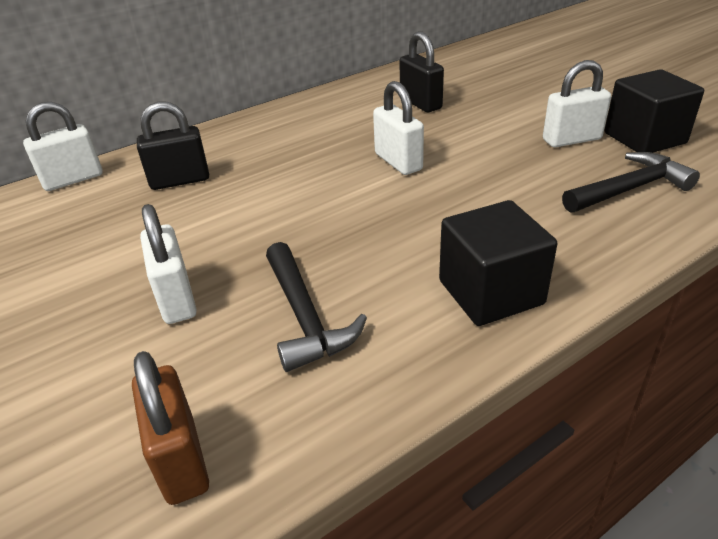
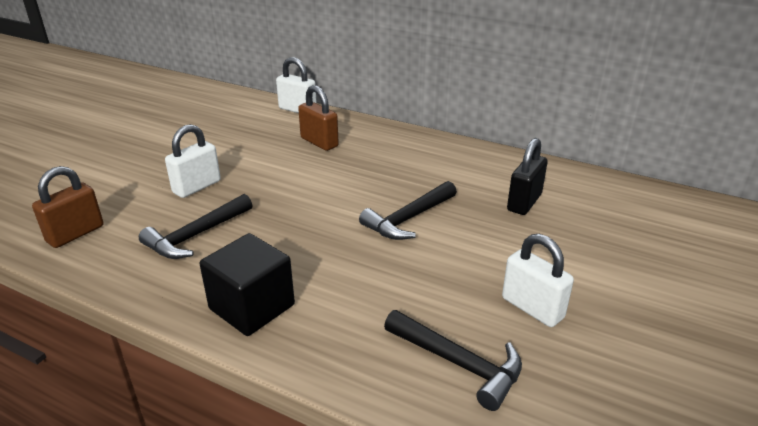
camera: 60 degrees right, 5 degrees down
black padlock [137,101,209,190] -> brown padlock [298,85,339,151]
white padlock [373,81,424,175] -> black hammer [359,181,457,240]
black cube [605,69,704,153] -> none

